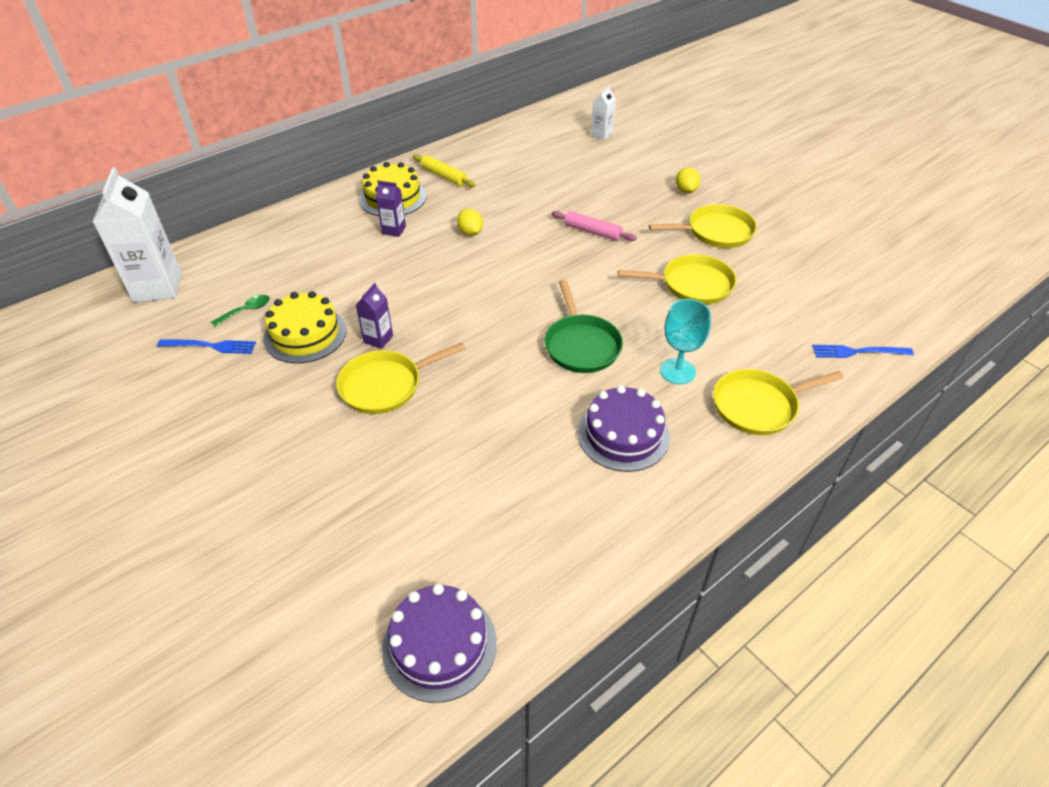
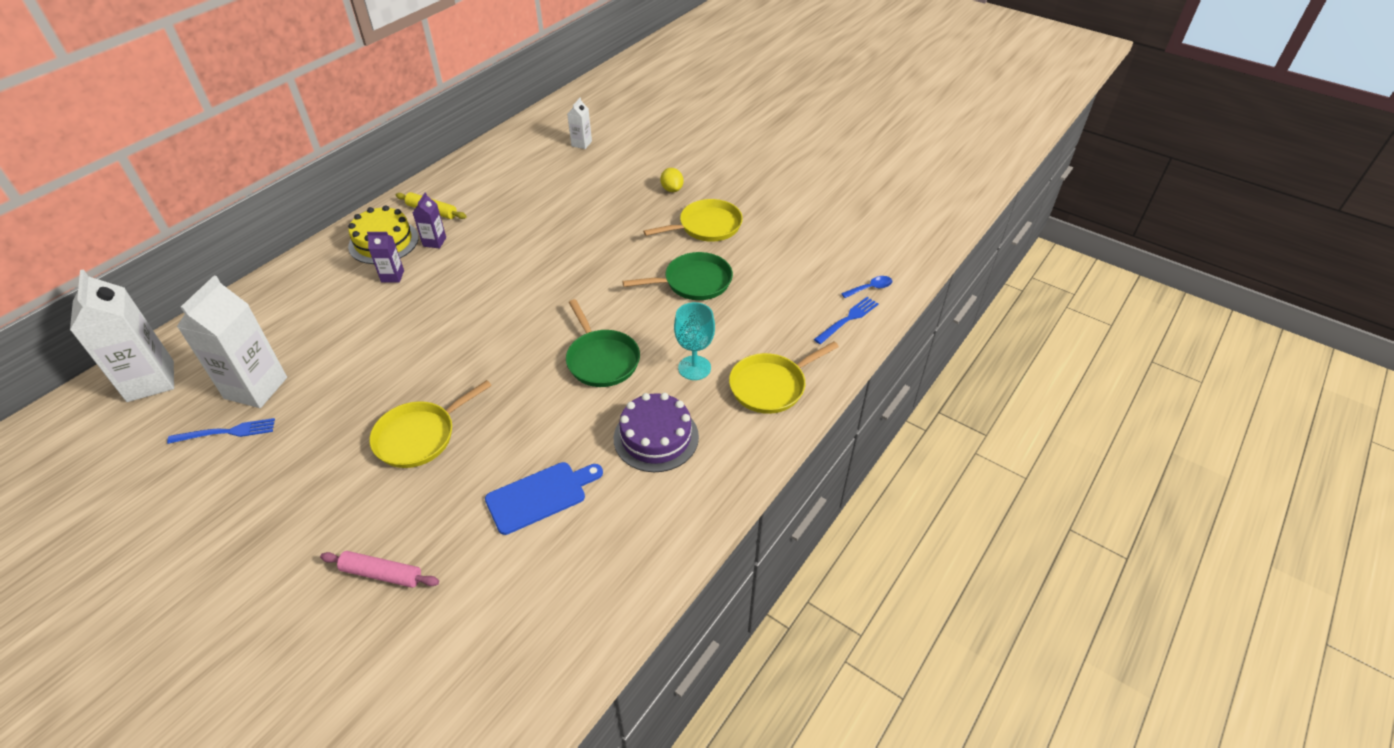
camera: 15 degrees left, 0 degrees up
green spoon [211,295,270,326] -> white carton [177,276,287,408]
yellow cake [264,291,347,363] -> none
purple carton [356,283,393,349] -> purple carton moved to [413,192,446,249]
purple cake [382,584,497,703] -> none
yellow lemon [457,208,483,236] -> none
pink rolling pin [552,211,637,241] -> pink rolling pin moved to [320,551,439,588]
yellow pan [618,254,737,304] -> green pan [622,252,733,300]
blue fork [812,345,914,358] -> blue fork turned 150 degrees clockwise [814,297,879,344]
none -> blue cutting board [485,462,603,535]
none -> blue spoon [841,276,892,298]

